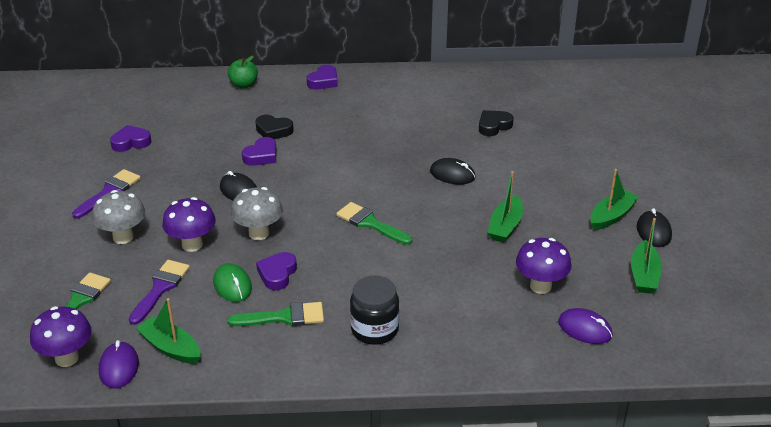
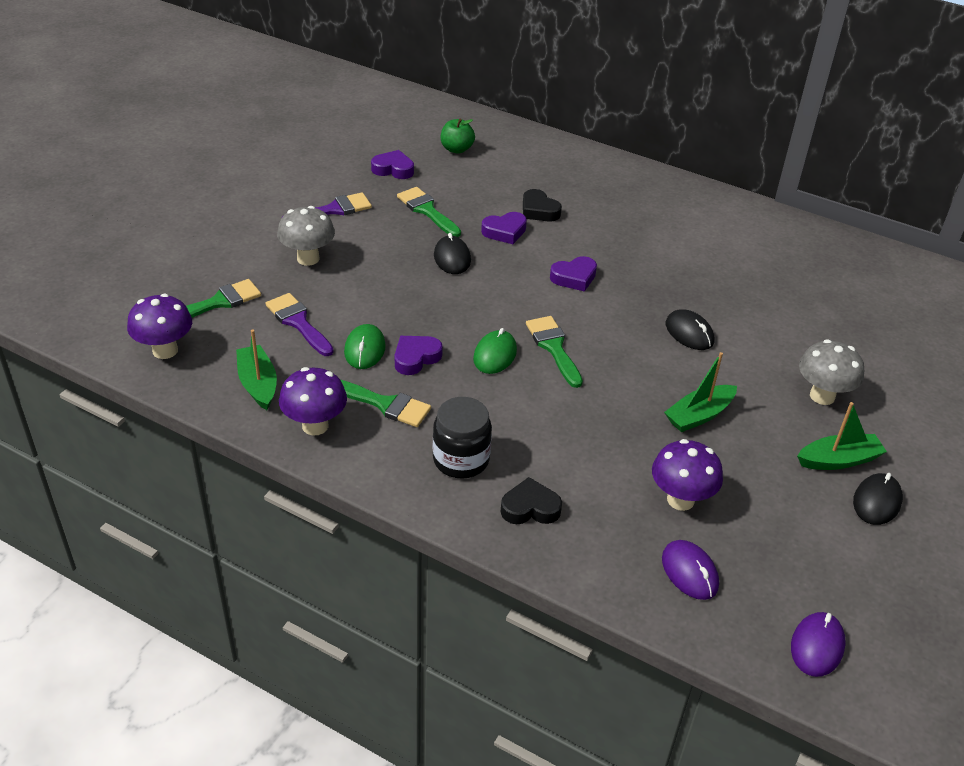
camera: 30 degrees right, 5 degrees up
purple mouse [99,340,139,389] -> purple mouse moved to [791,612,846,677]
purple brush [129,260,190,325] -> purple brush turned 90 degrees counterclockwise [266,293,334,356]
purple mushroom [162,197,216,252] -> purple mushroom moved to [279,367,347,435]
green apple [228,56,258,88] -> green apple moved to [441,119,475,154]
grey mushroom [231,187,283,240] -> grey mushroom moved to [799,339,864,405]
purple heart [307,65,338,89] -> purple heart moved to [550,256,597,292]
black heart [479,110,514,136] -> black heart moved to [501,477,562,524]
green boat [631,218,662,294] -> none
none -> green brush [397,187,461,237]
none -> green mouse [473,328,517,374]

